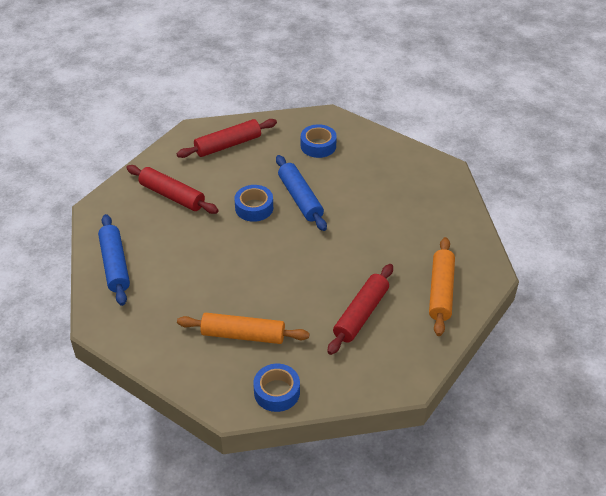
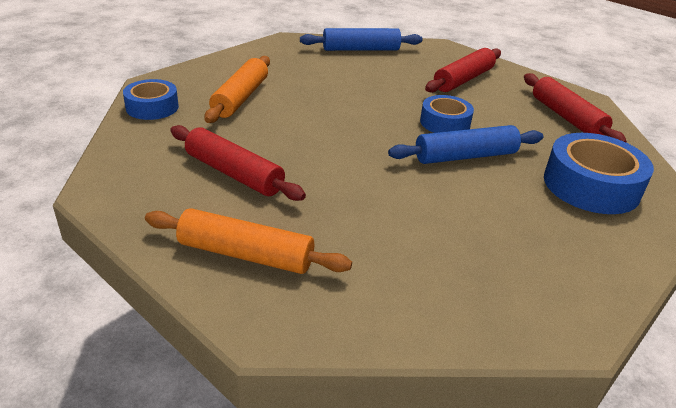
camera: 95 degrees right, 10 degrees down
blue tape [301,124,337,158] -> blue tape [544,133,654,214], size x1.61

